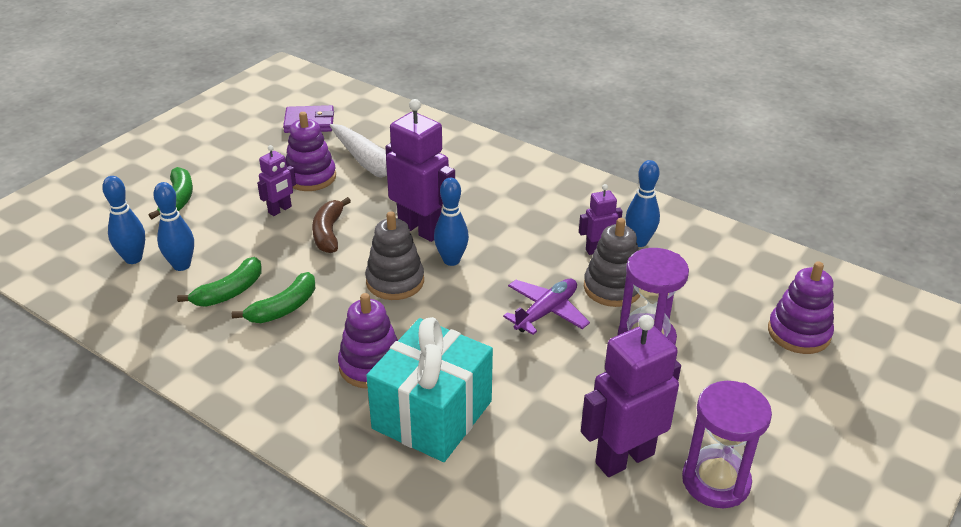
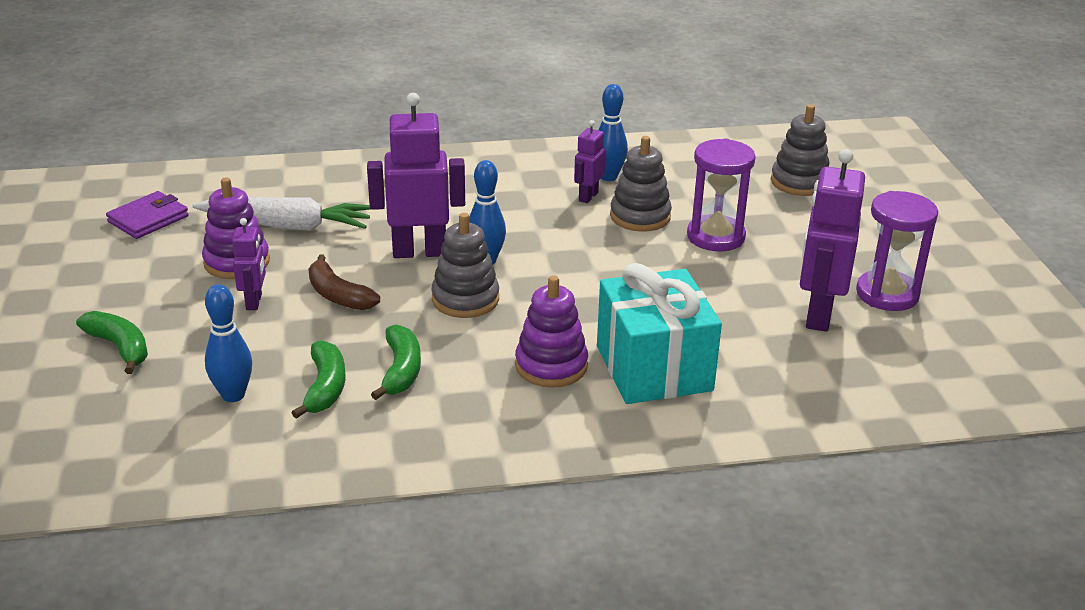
camera: 45 degrees left, 5 degrees down
blue bowling pin [102,176,145,264] -> none
purple plane [503,279,590,335] -> none
purple stacking toy [768,261,834,354] -> grey stacking toy [771,104,829,196]

